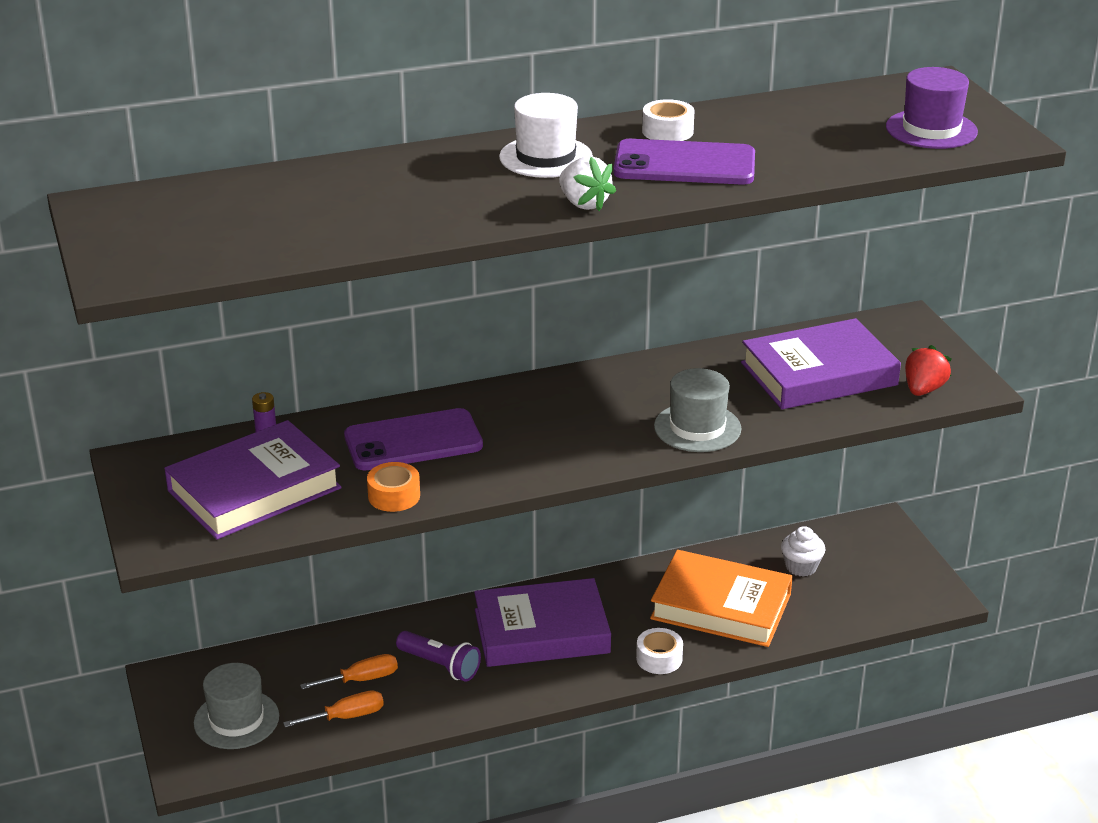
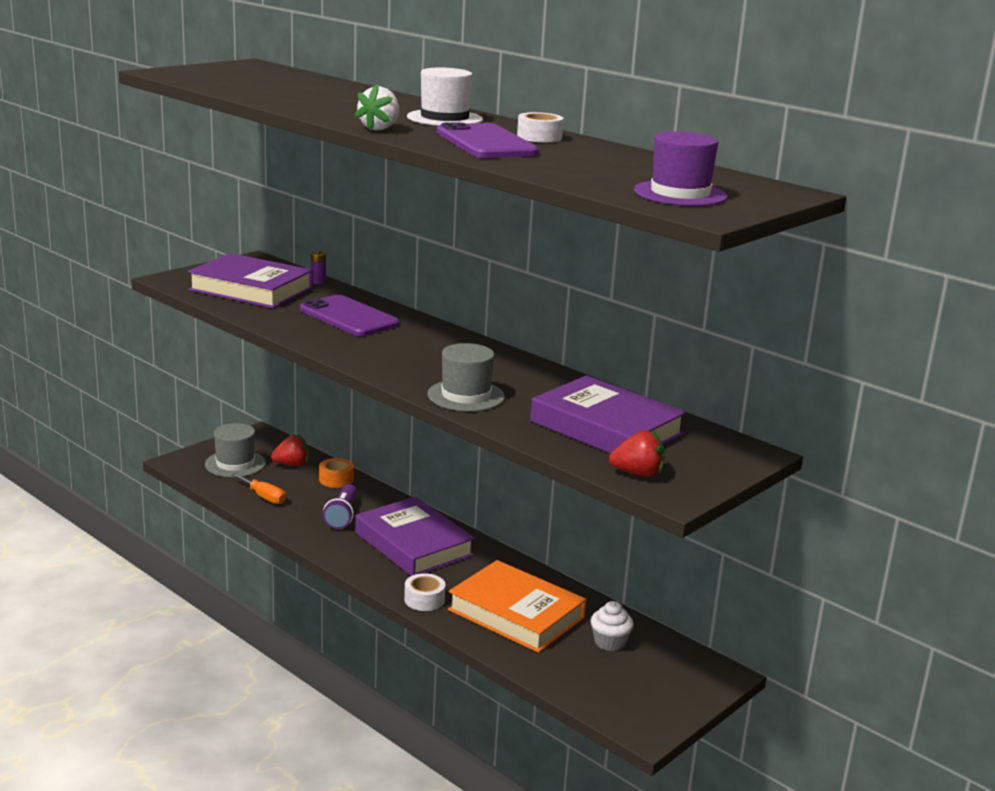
camera: 60 degrees right, 10 degrees down
orange screwdriver [300,654,398,689] -> none
orange tape [367,462,420,512] -> orange tape moved to [319,458,354,488]
orange book [650,550,793,647] -> orange book turned 45 degrees counterclockwise [448,560,586,653]
none -> red strawberry [271,434,309,466]

